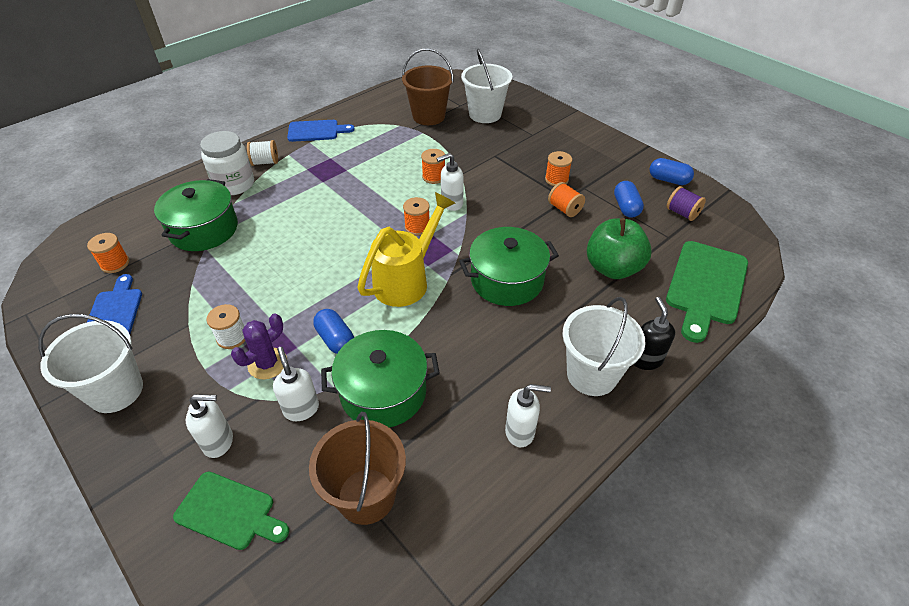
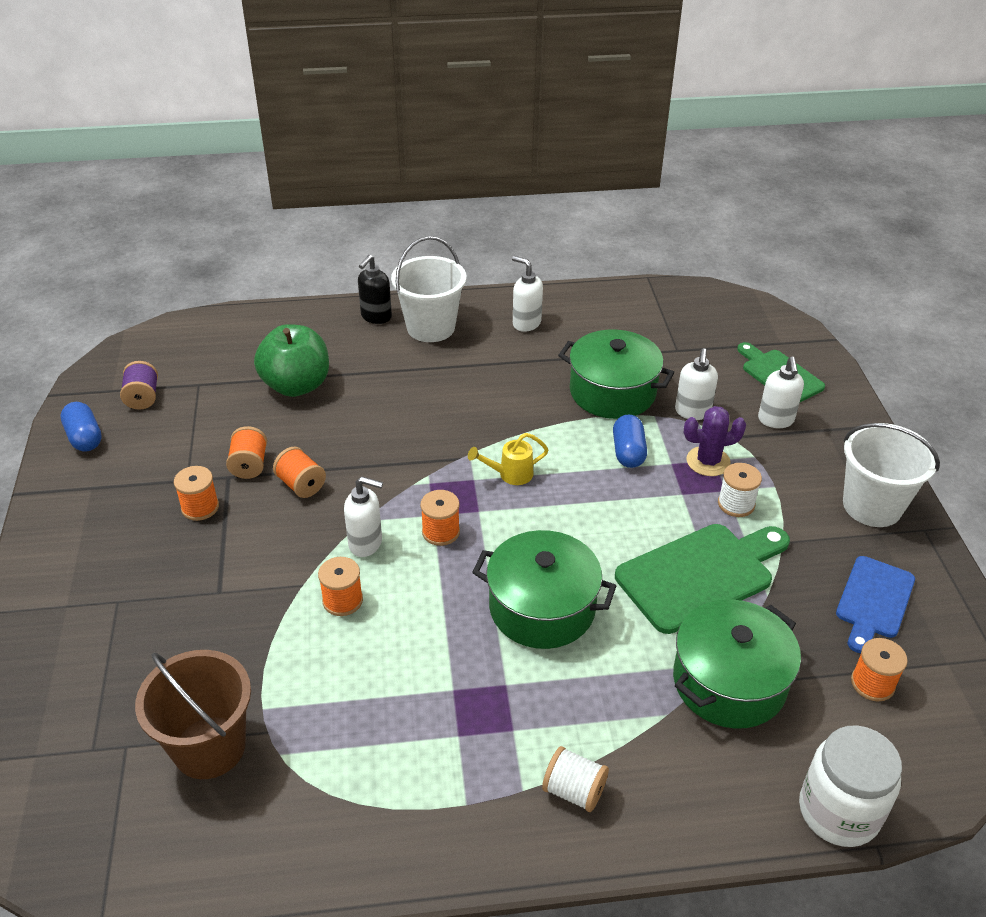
camera: 145 degrees left, 5 degrees down
white soap dispenser [186,394,233,458] -> white soap dispenser turned 120 degrees counterclockwise [758,356,804,428]
white jar [200,131,254,195] -> white jar moved to [799,726,902,847]
blue cutting board [287,120,355,142] -> none
brown bucket [309,412,406,525] -> none
yellow watering can [357,192,455,307] -> yellow watering can [468,433,549,485], size x0.48
green pot [459,227,559,306] -> green pot moved to [472,530,616,649]
white bucket [461,49,512,123] -> none
blue capsule [614,181,644,218] -> none
green cutting board [666,241,748,343] -> green cutting board moved to [615,524,790,634]
none -> orange spool [273,447,326,498]

